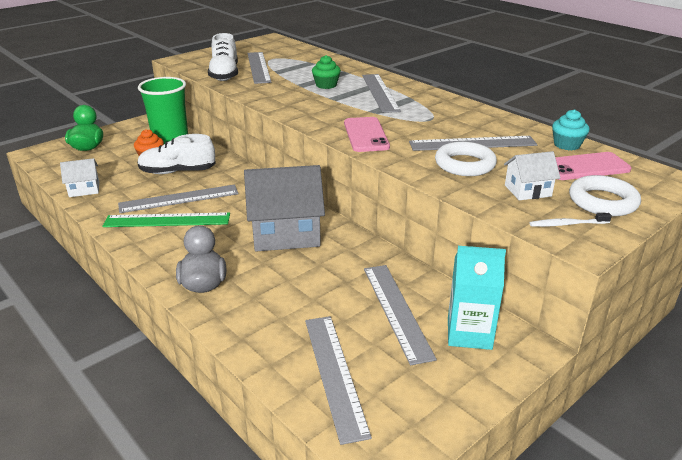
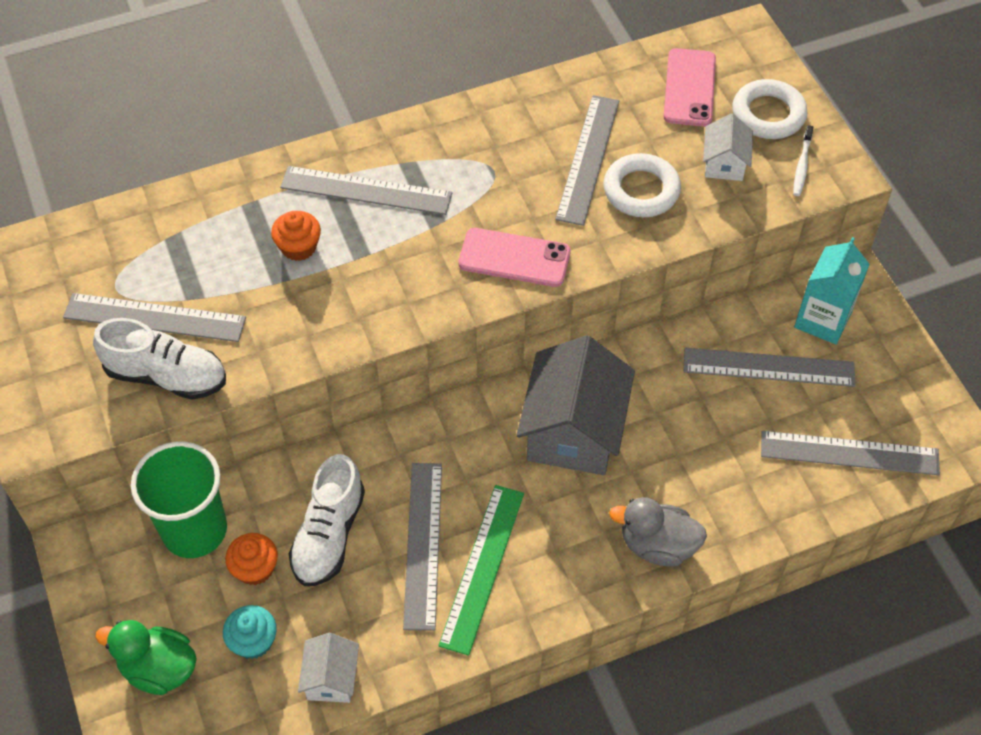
camera: 70 degrees left, 25 degrees up
green cupcake [312,55,341,89] -> orange cupcake [271,211,321,261]
turquoise cupcake [552,109,590,150] -> turquoise cupcake moved to [223,605,277,659]

